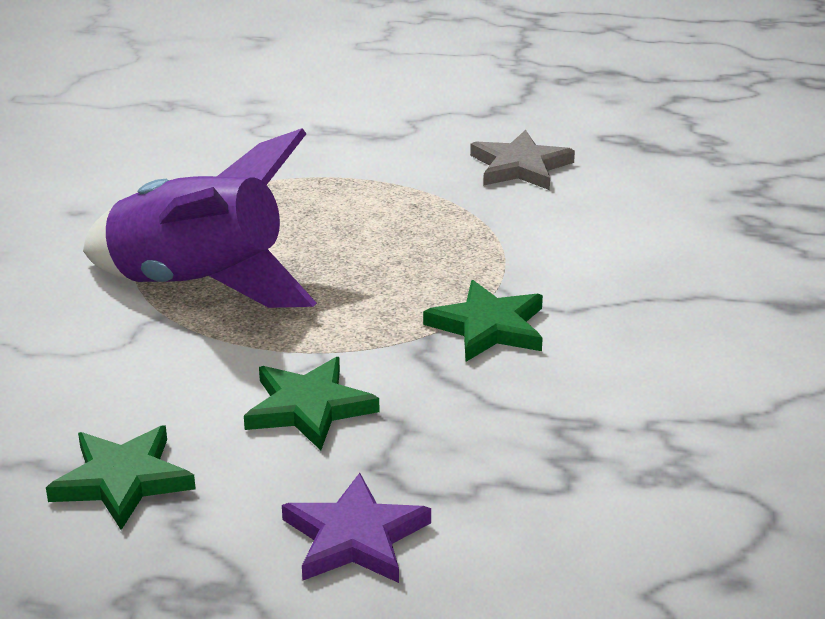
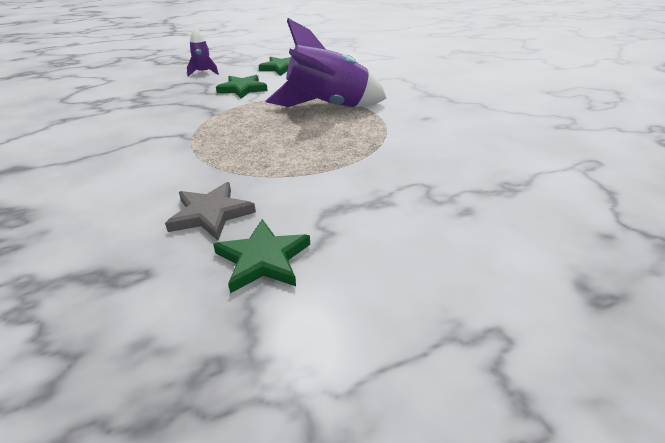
camera: 150 degrees right, 5 degrees up
purple star [282,473,431,583] -> purple rocket [187,28,219,77]
green star [423,280,543,362] -> green star moved to [213,219,310,293]

